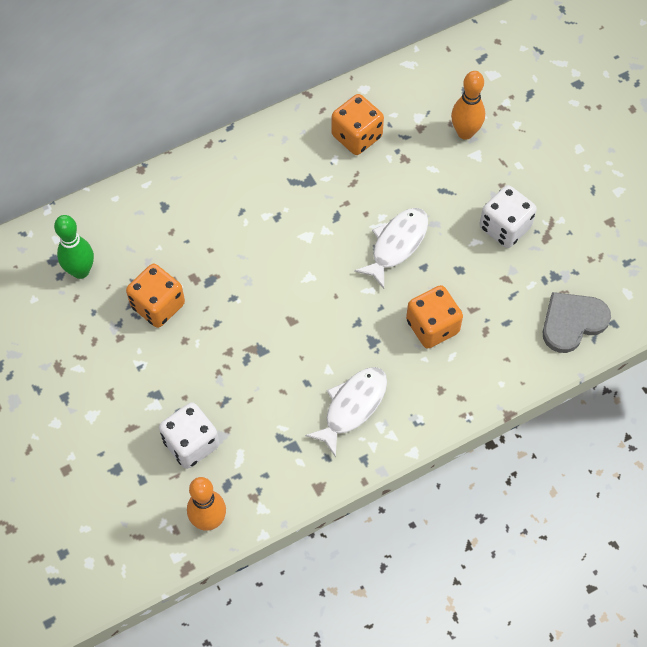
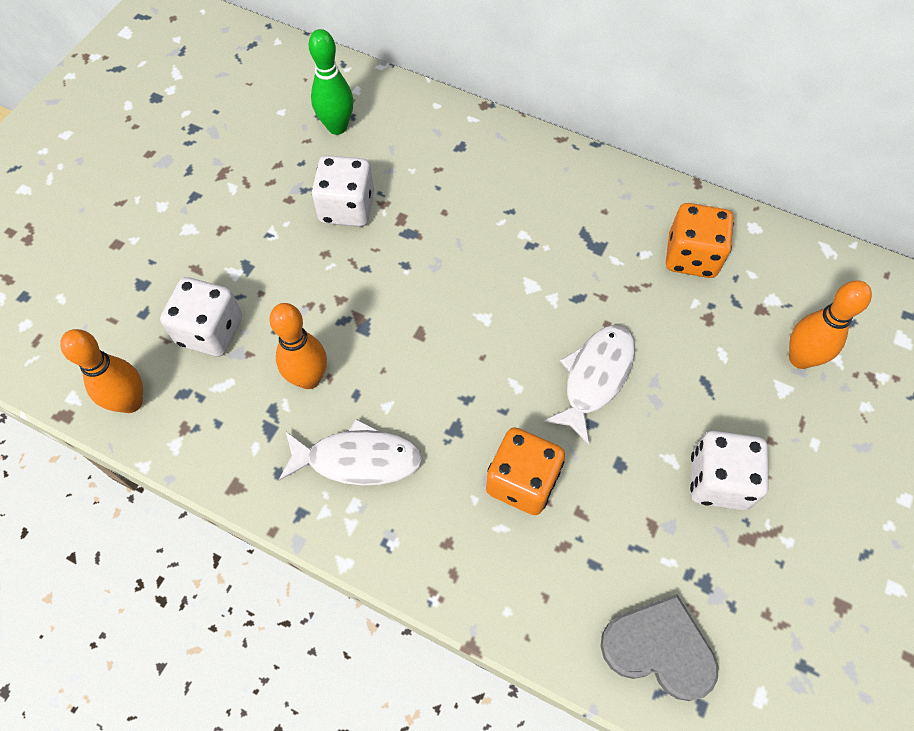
camera: 55 degrees right, 0 degrees up
orange dice [126,264,185,328] -> white dice [312,155,374,227]
white fish [354,208,428,289] -> white fish turned 60 degrees counterclockwise [543,325,635,445]
none -> orange bowling pin [269,303,327,389]

